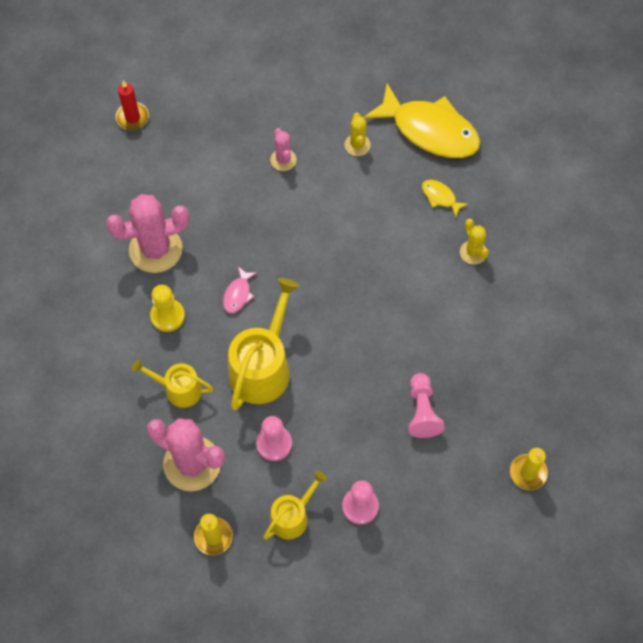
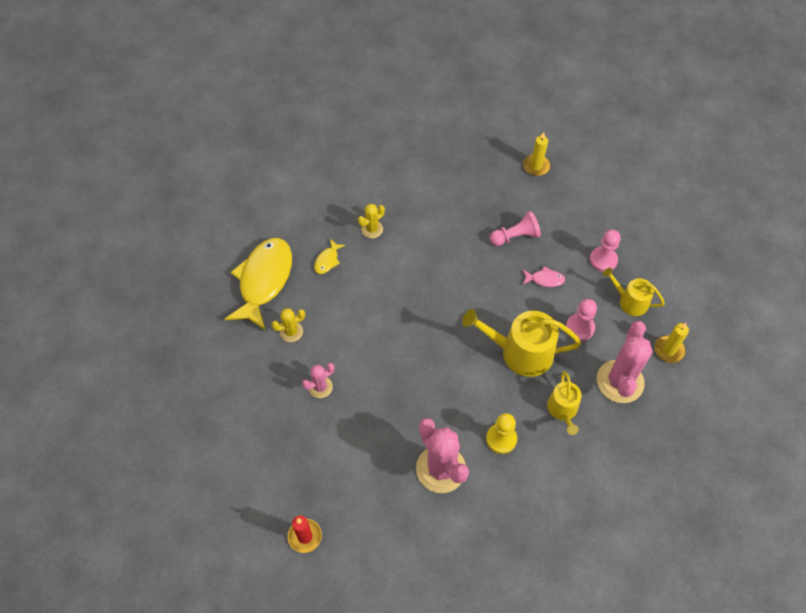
camera: 105 degrees left, 5 degrees down
pink fish [223,267,257,313] -> pink fish moved to [523,266,565,287]

